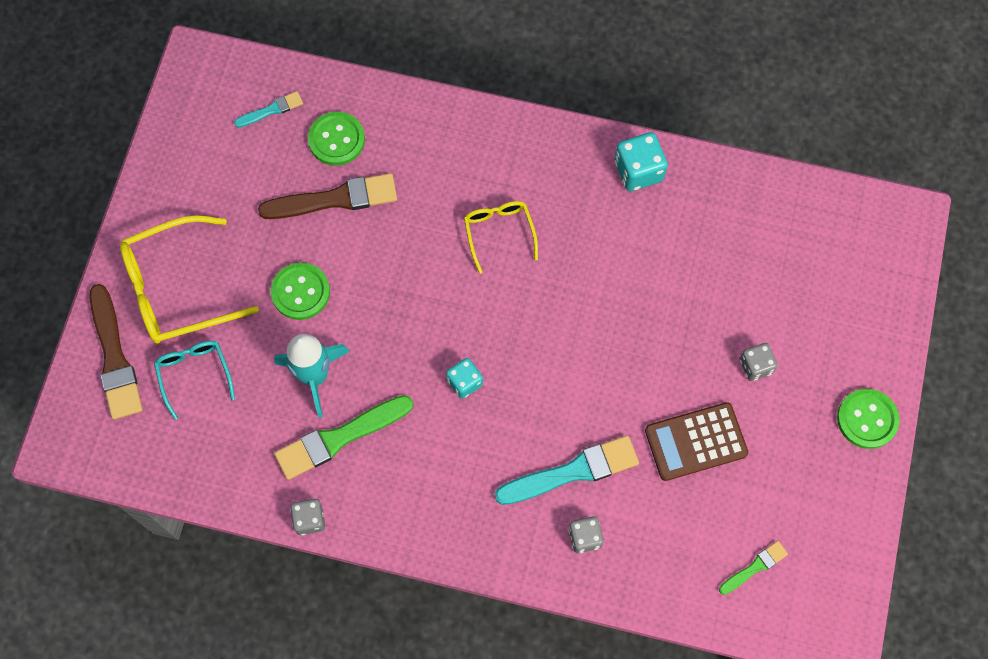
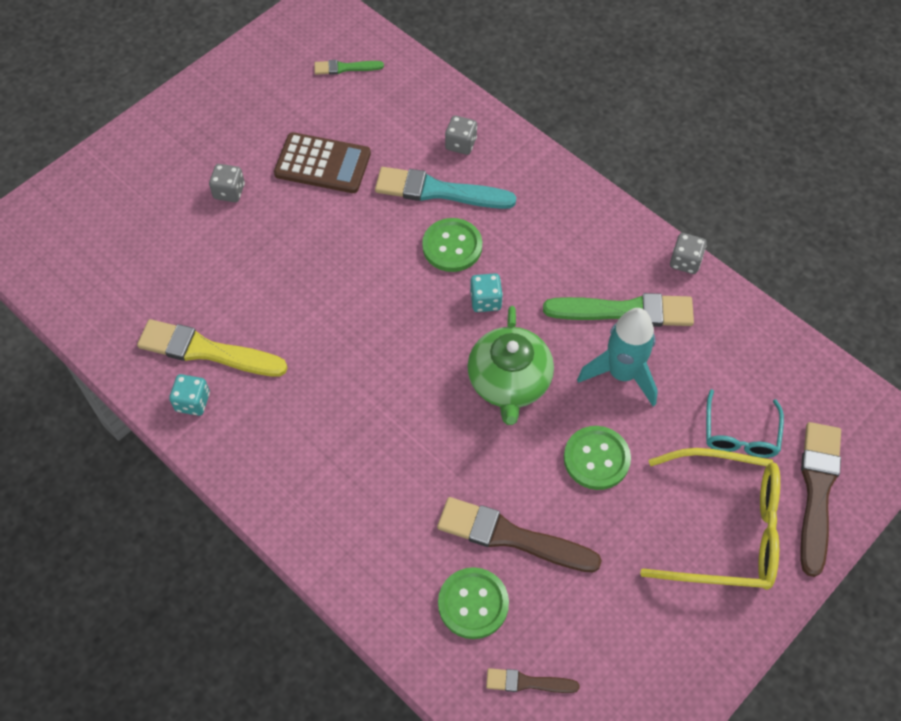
camera: 150 degrees left, 10 degrees down
turquoise brush [234,91,303,128] -> brown brush [486,668,580,693]
yellow glasses [464,201,538,274] -> none
turquoise dice [614,132,668,191] -> turquoise dice [169,374,210,416], size x0.65
green button [837,389,900,449] -> green button moved to [422,218,482,272]
none -> yellow brush [137,319,287,377]
none -> green teapot [467,306,554,425]

